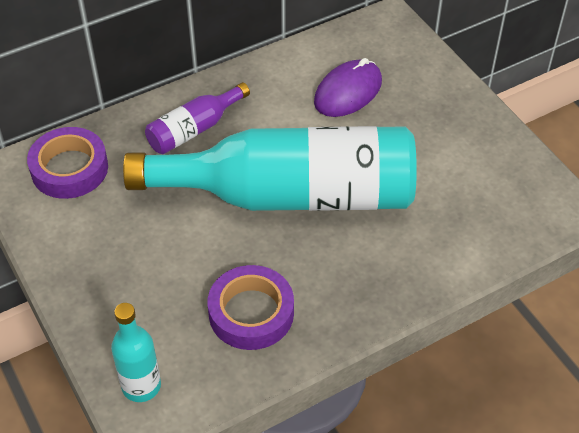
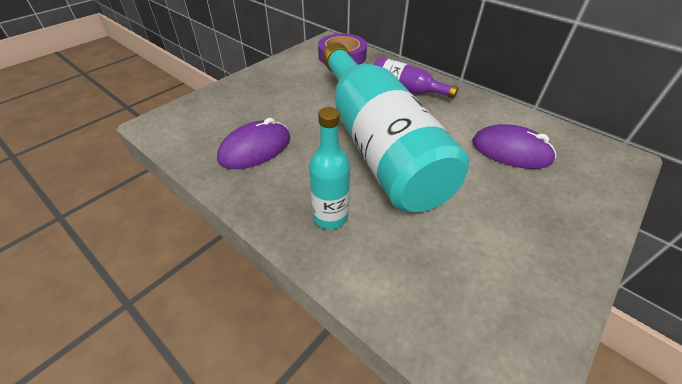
camera: 70 degrees right, 5 degrees down
turquoise bottle [111,303,161,402] -> turquoise bottle moved to [309,107,350,229]
purple tape [208,265,294,350] -> purple mouse [217,118,290,169]

